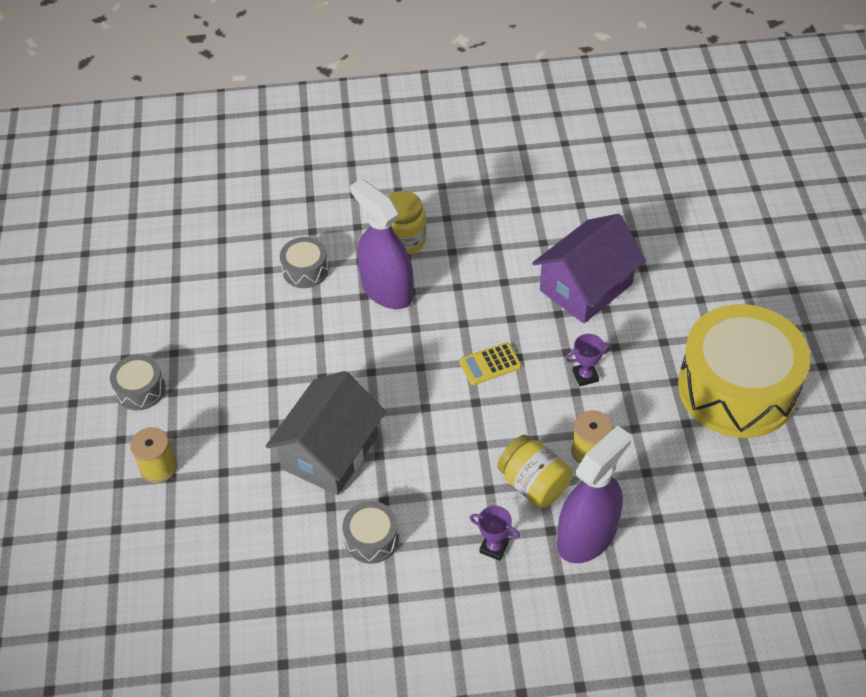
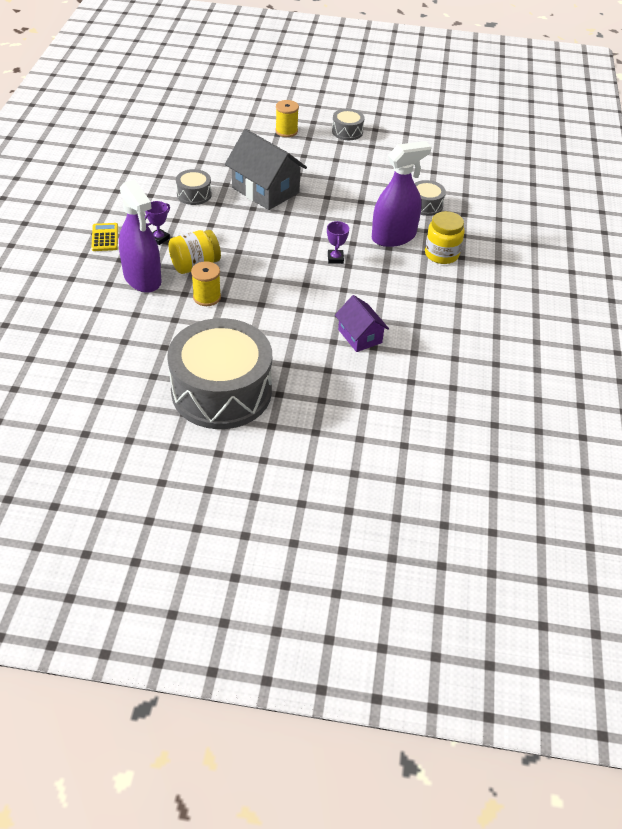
camera: 100 degrees right, 5 degrees down
yellow calculator [459,342,521,385] -> yellow calculator moved to [91,223,118,251]
purple house [532,214,646,323] -> purple house [335,295,389,352], size x0.59
purple trophy [565,334,612,386] -> purple trophy moved to [327,221,349,264]
yellow drum [678,304,811,438] -> grey drum [167,318,272,429]

